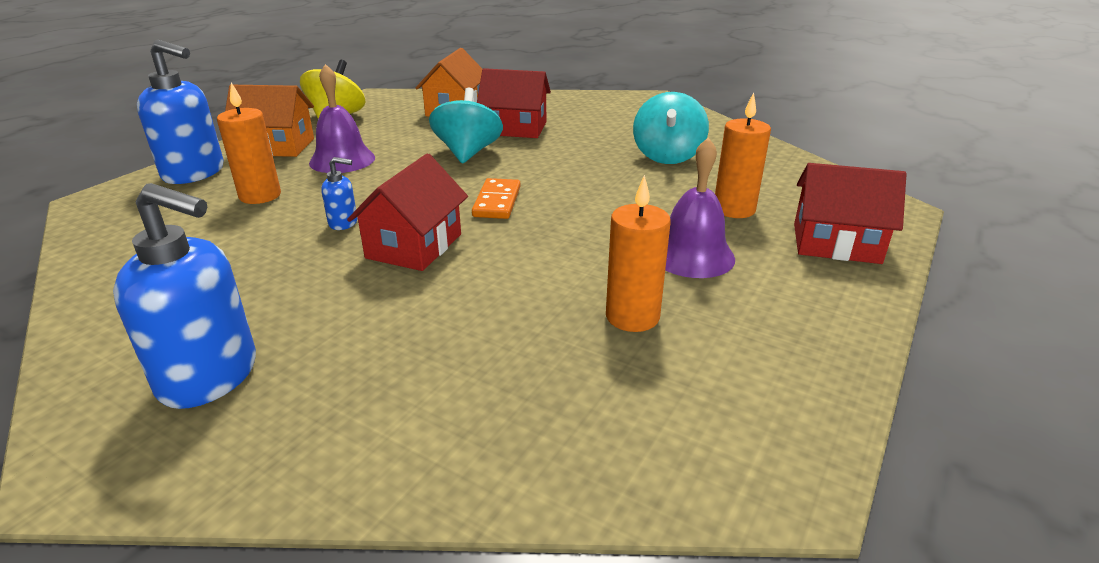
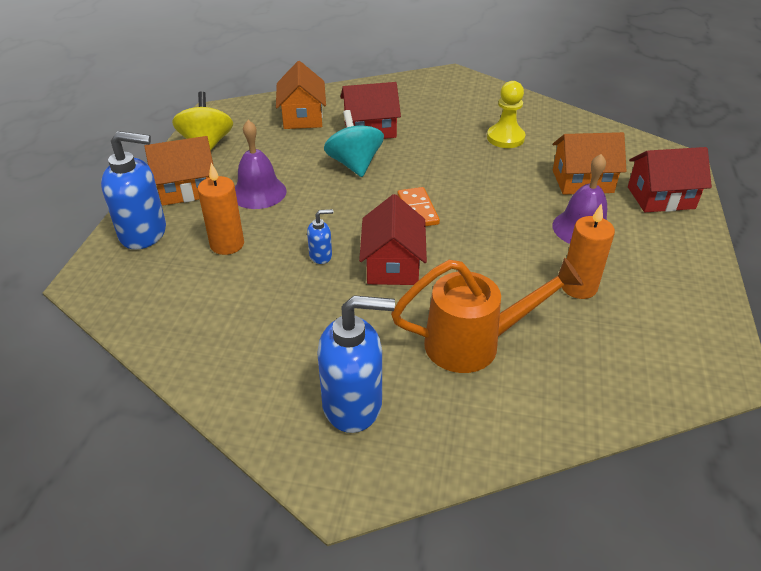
camera: 20 degrees left, 10 degrees up
turquoise spinning top [633,92,709,164] -> yellow pawn [487,81,525,148]
orange candle [715,93,771,218] -> orange house [553,132,626,195]
none -> orange watering can [391,258,584,373]

